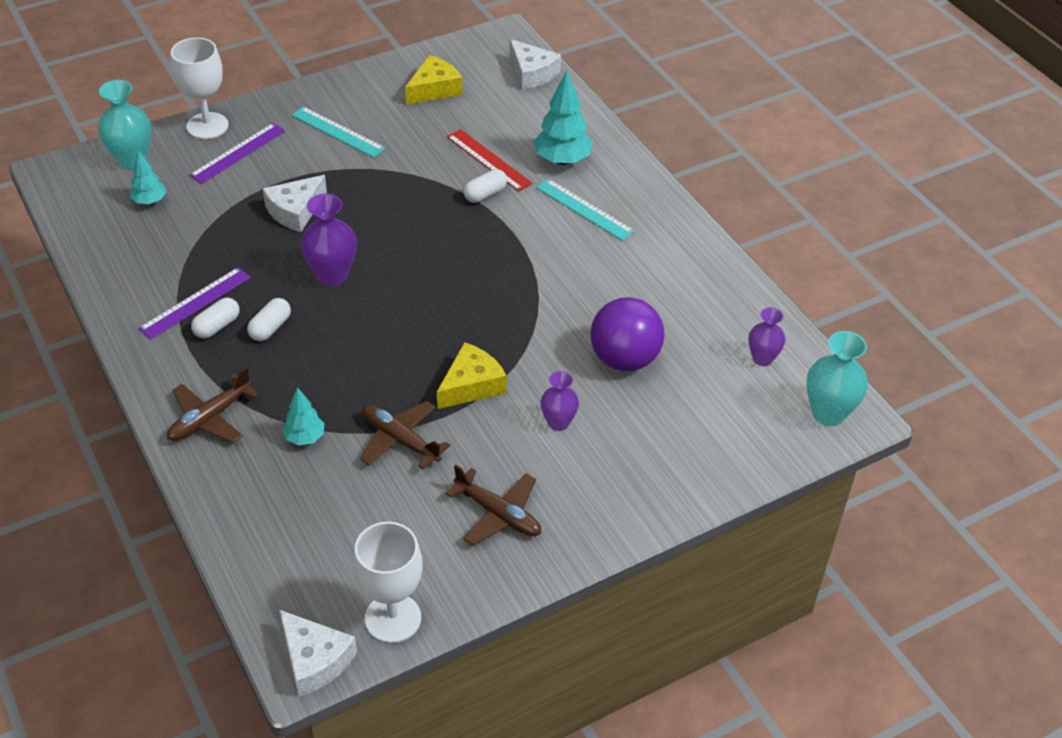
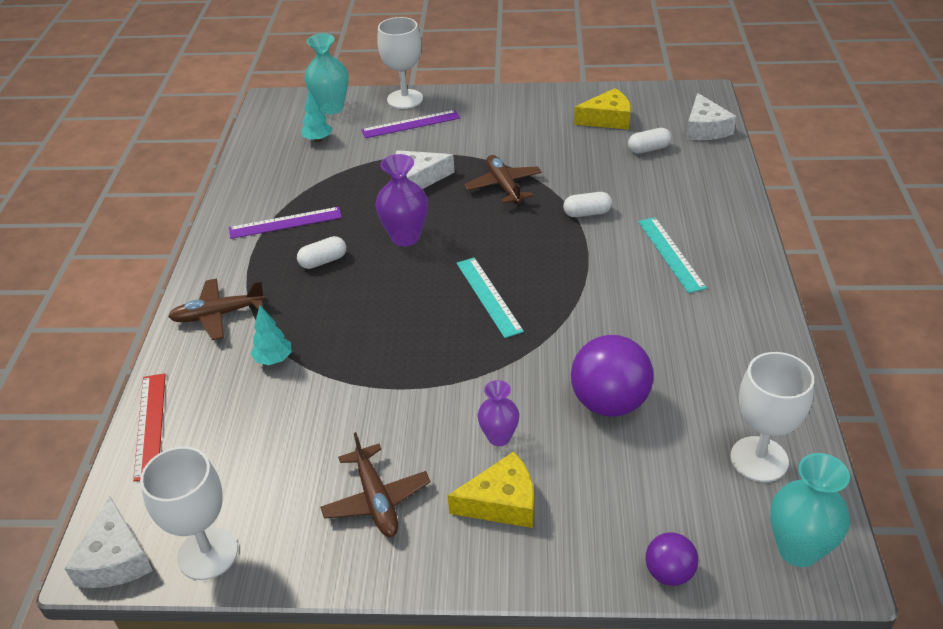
camera: 35 degrees right, 5 degrees down
white capsule [191,297,240,339] -> white capsule moved to [628,128,671,154]
turquoise ruler [292,106,386,158] -> turquoise ruler moved to [457,257,524,338]
brown plane [360,401,450,470] -> brown plane moved to [464,155,542,204]
yellow cheese [437,342,507,409] -> yellow cheese moved to [448,452,534,528]
red ruler [447,129,533,191] -> red ruler moved to [133,373,166,482]
turquoise tree [533,71,593,165] -> none
purple vase [748,307,785,366] -> white goblet [730,352,814,482]
none -> purple ball [646,532,698,586]

